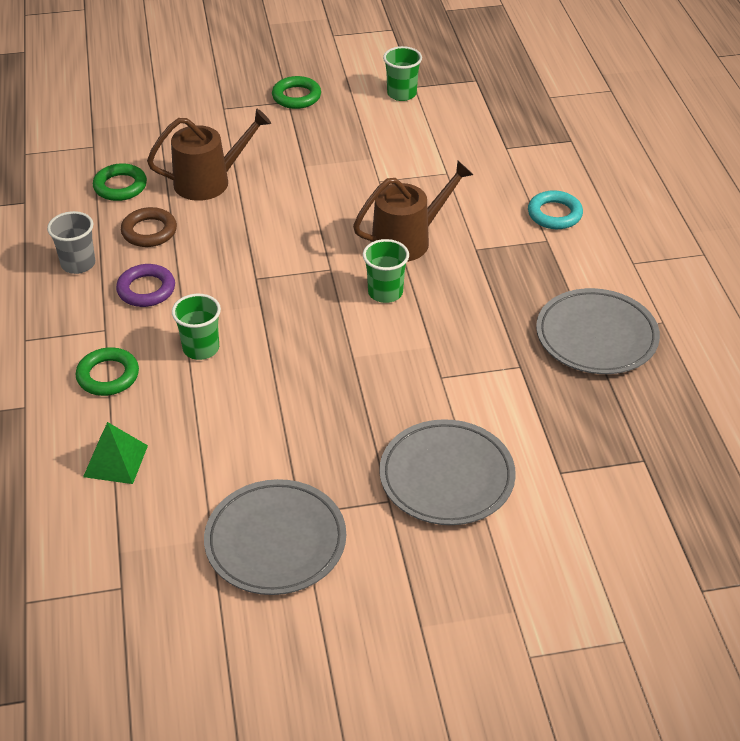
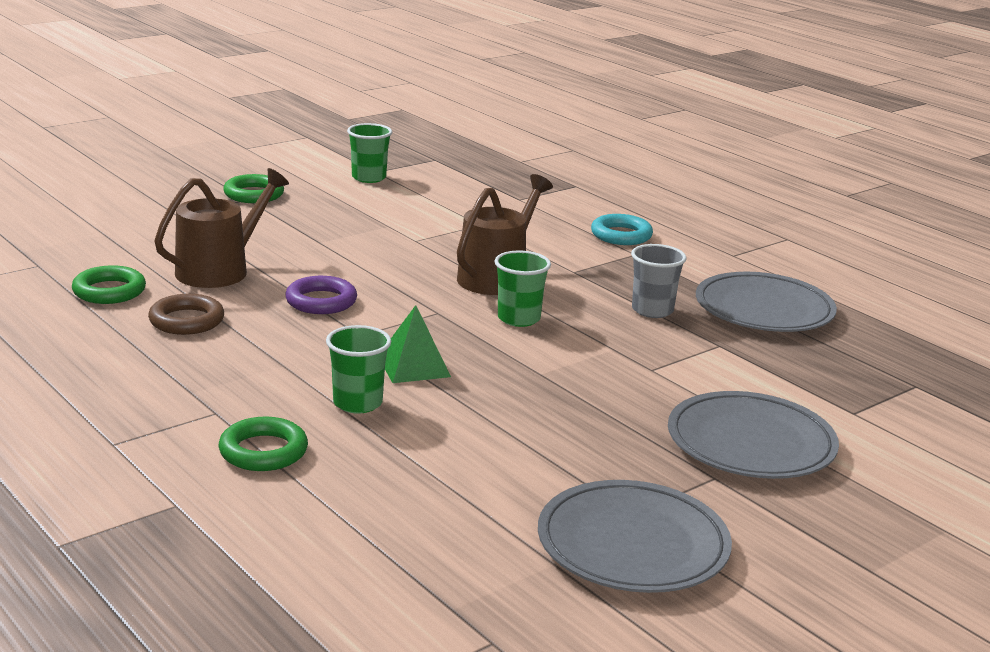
camera: 30 degrees left, 20 degrees down
grey cup [47,211,95,274] -> grey cup moved to [631,244,686,318]
green pyramid [83,422,148,484] -> green pyramid moved to [385,305,451,383]
purple ring [116,264,175,307] -> purple ring moved to [285,276,357,314]

